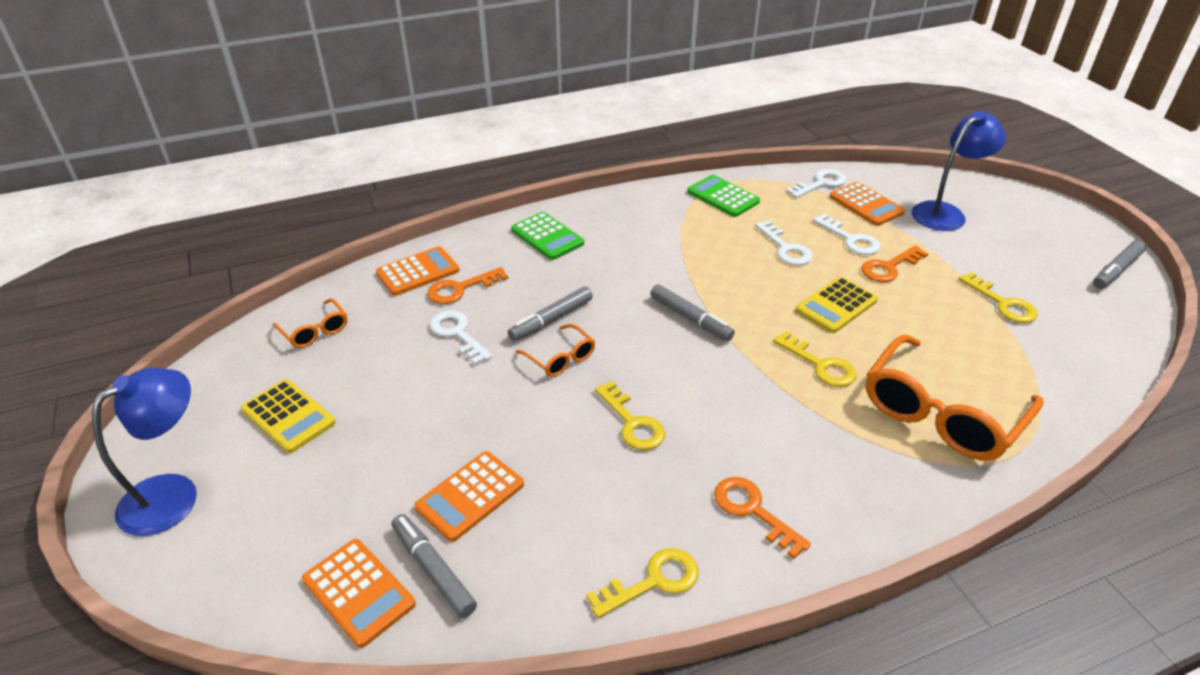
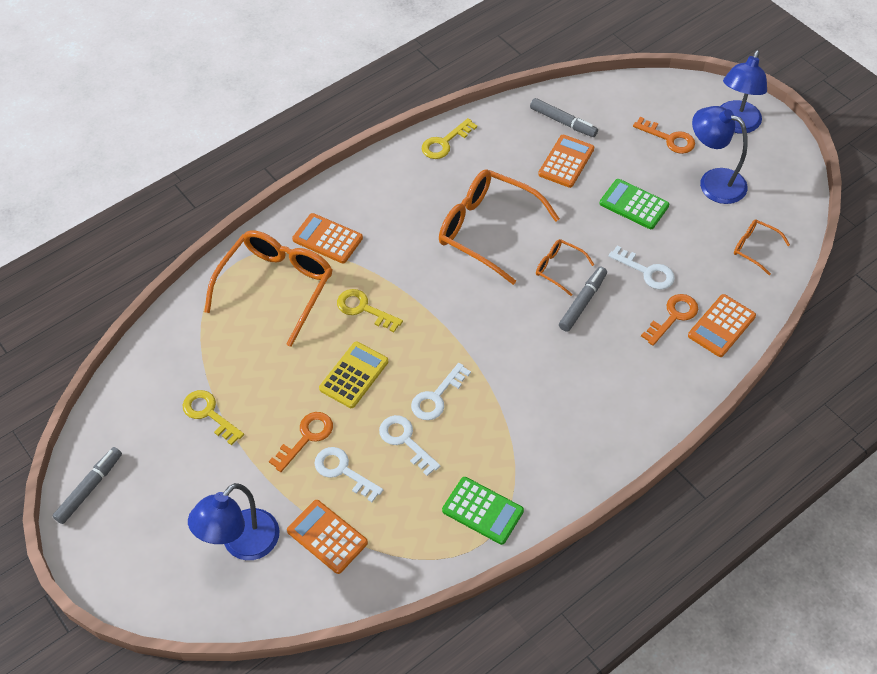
camera: 165 degrees right, 15 degrees up
yellow calculator [241,379,336,453] -> blue lamp [692,106,748,204]
orange calculator [302,539,416,648] -> orange calculator moved to [292,213,363,264]
green calculator [511,212,584,260] -> green calculator moved to [600,179,669,229]
yellow key [595,381,665,450] -> orange glasses [439,169,560,285]
grey marker [650,284,735,341] -> none
orange key [714,477,811,559] -> orange key moved to [633,117,695,154]
white key [786,169,846,198] -> white key moved to [411,363,471,420]

